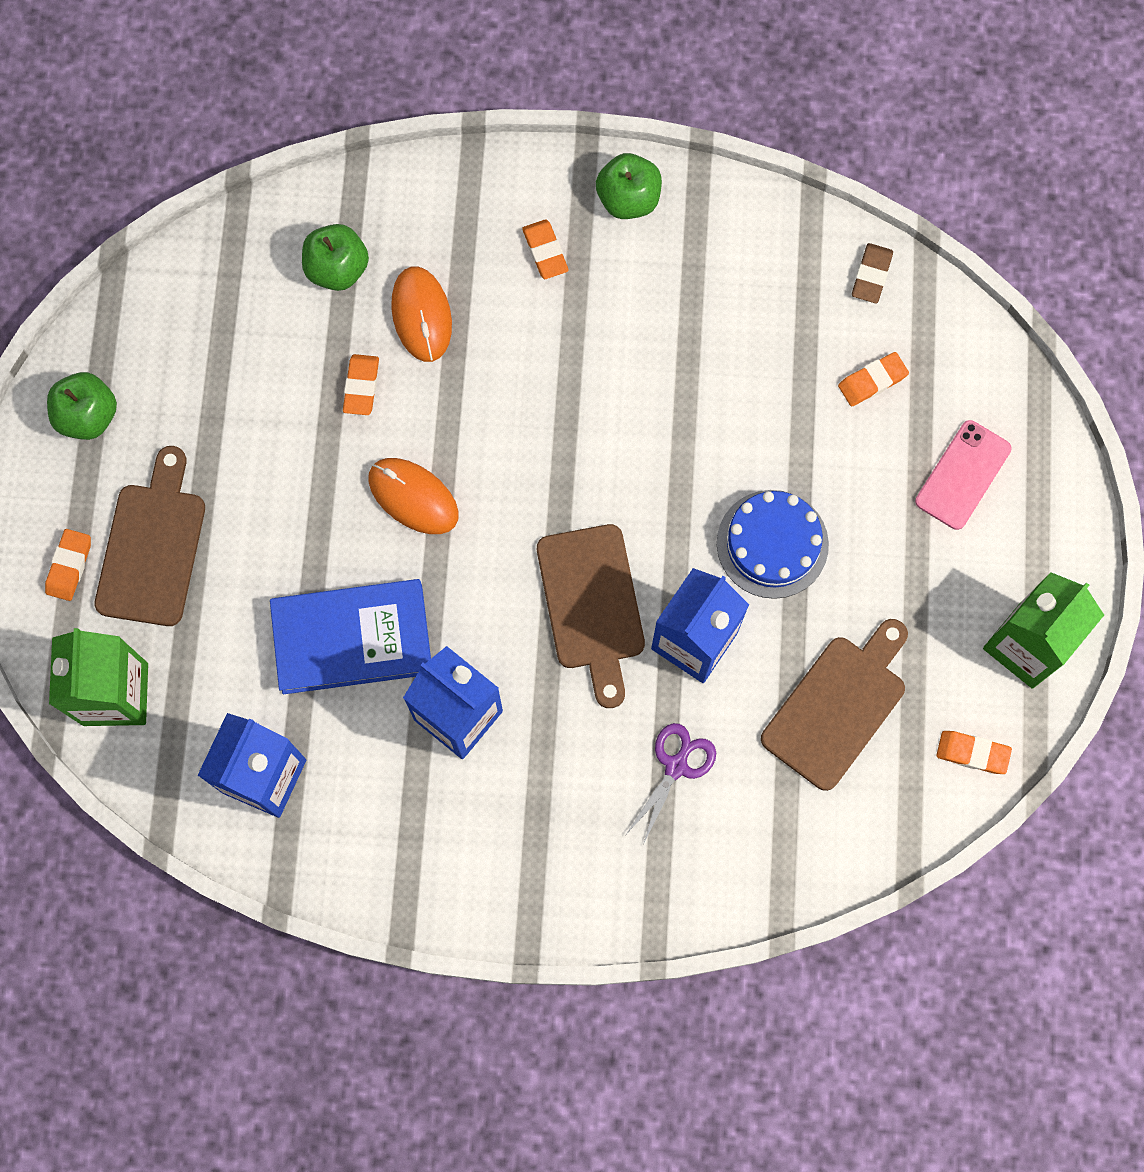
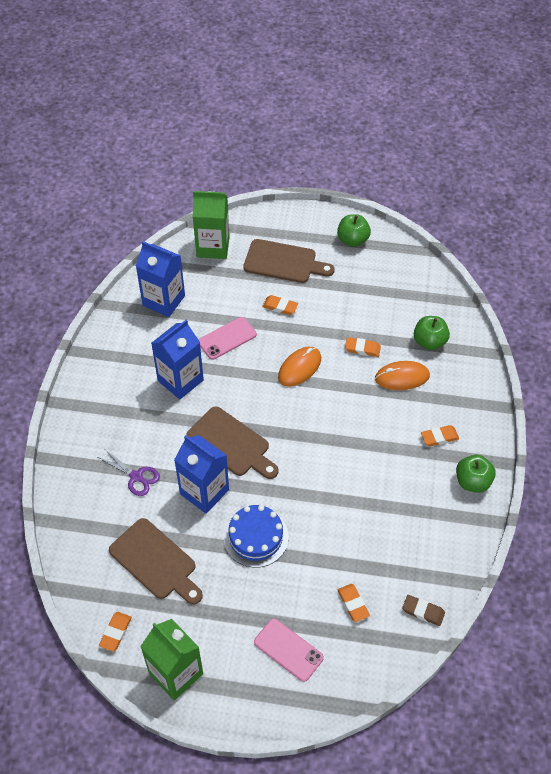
camera: 95 degrees right, 20 degrees down
orange eraser [45,529,91,601] -> orange eraser moved to [262,295,298,315]
blue book [270,579,431,694] -> pink phone [198,317,257,360]
brown cutting board [537,524,645,708] -> brown cutting board turned 135 degrees counterclockwise [186,407,279,479]

